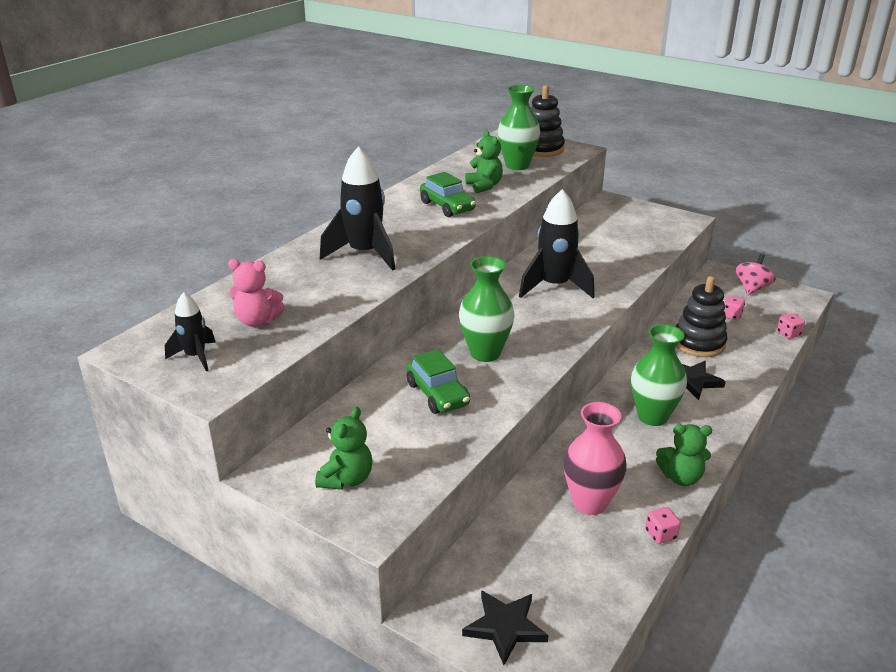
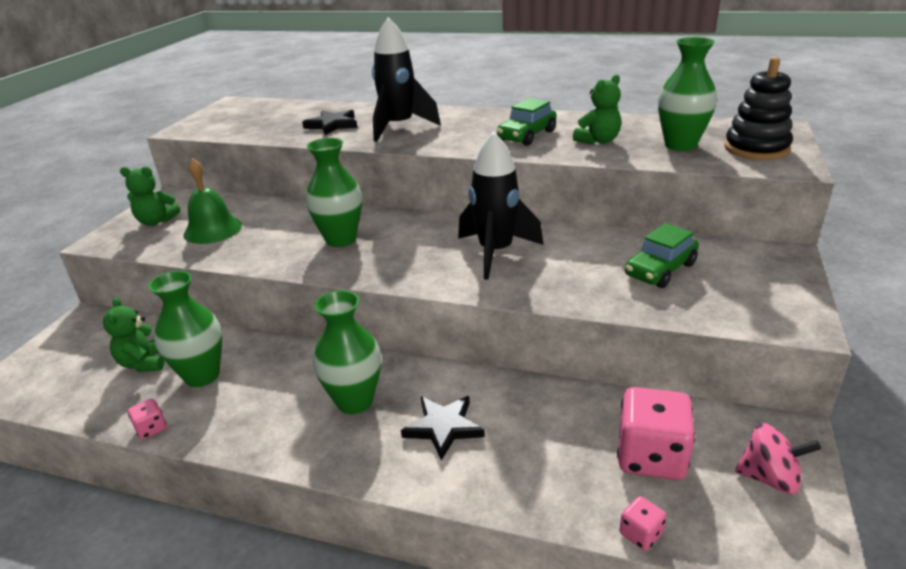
camera: 75 degrees right, 0 degrees up
black rocket [165,292,216,371] -> none
pink teddy bear [228,259,285,327] -> none
green car [407,349,470,414] -> green car moved to [625,223,699,288]
black star [462,590,549,665] -> black star moved to [302,110,357,135]
pink vase [564,402,627,515] -> green vase [148,271,222,387]
green teddy bear [656,424,712,486] -> green teddy bear moved to [103,297,164,372]
black stacking toy [676,276,727,357] -> none
pink dice [724,295,745,320] -> pink dice [617,387,695,480], size x2.18
none -> green bell [183,158,242,244]

